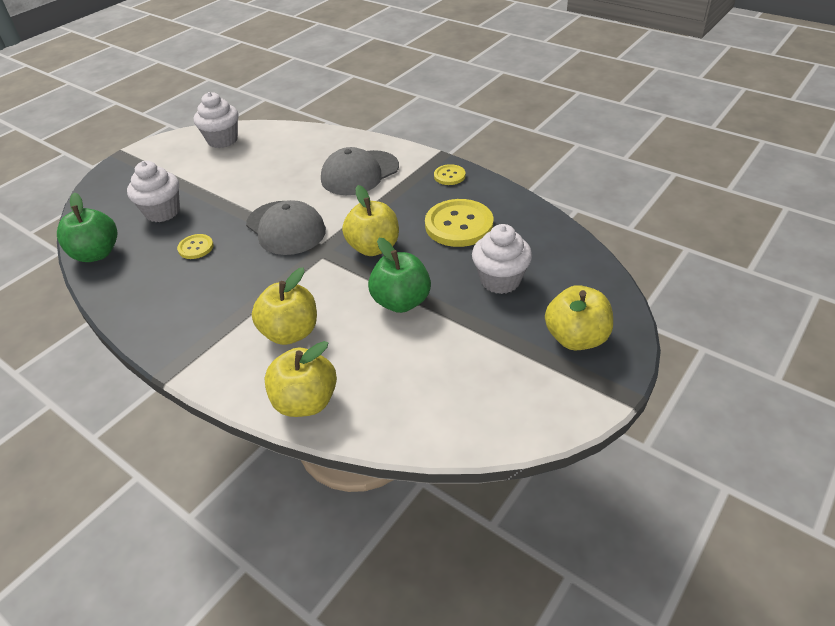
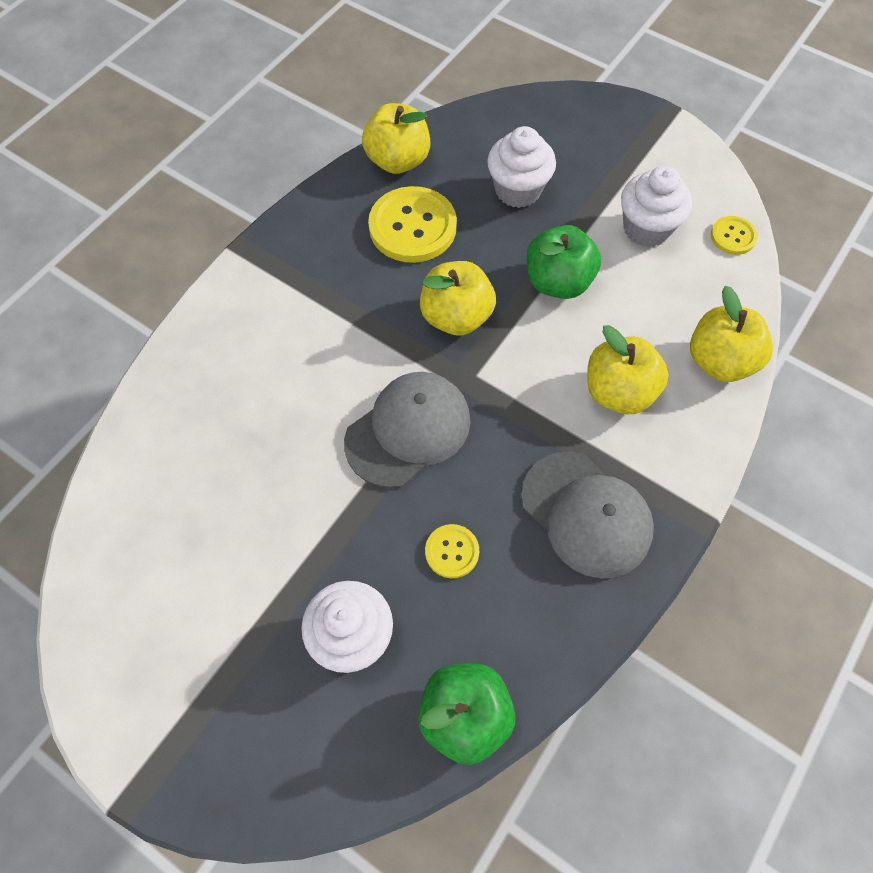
camera: 95 degrees left, 20 degrees up
white cupcake [194,92,238,148] -> white cupcake moved to [621,166,692,247]
grey cap [321,147,399,195] -> grey cap moved to [521,451,654,579]
yellow button [434,164,465,185] -> yellow button moved to [711,216,758,255]
yellow apple [545,285,613,350] -> yellow apple moved to [362,103,430,174]

